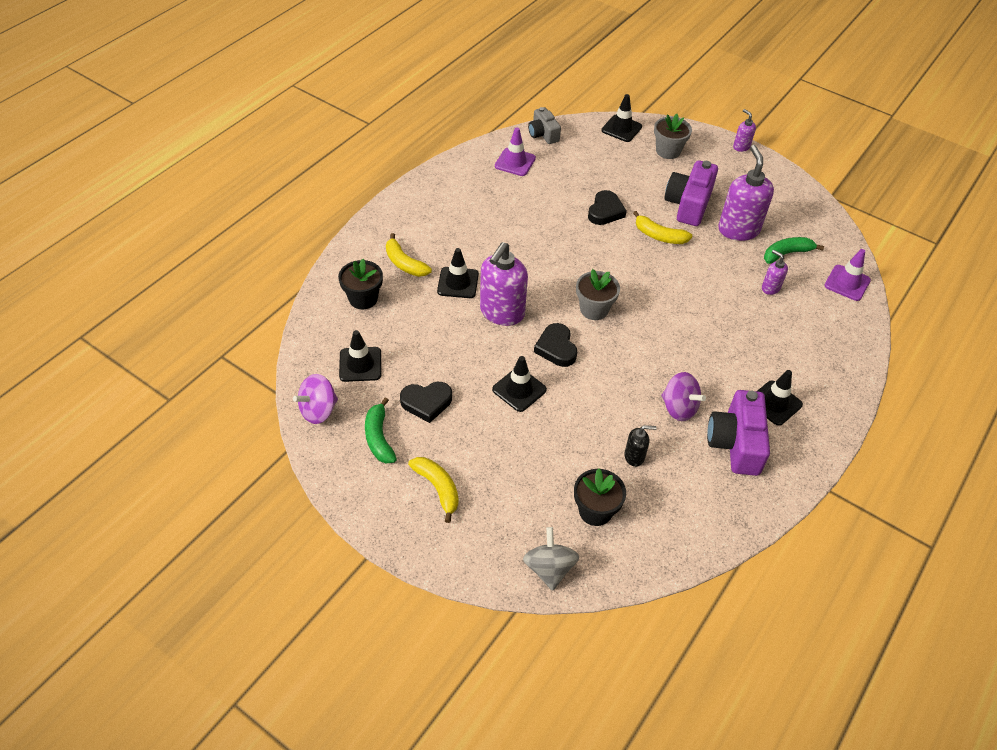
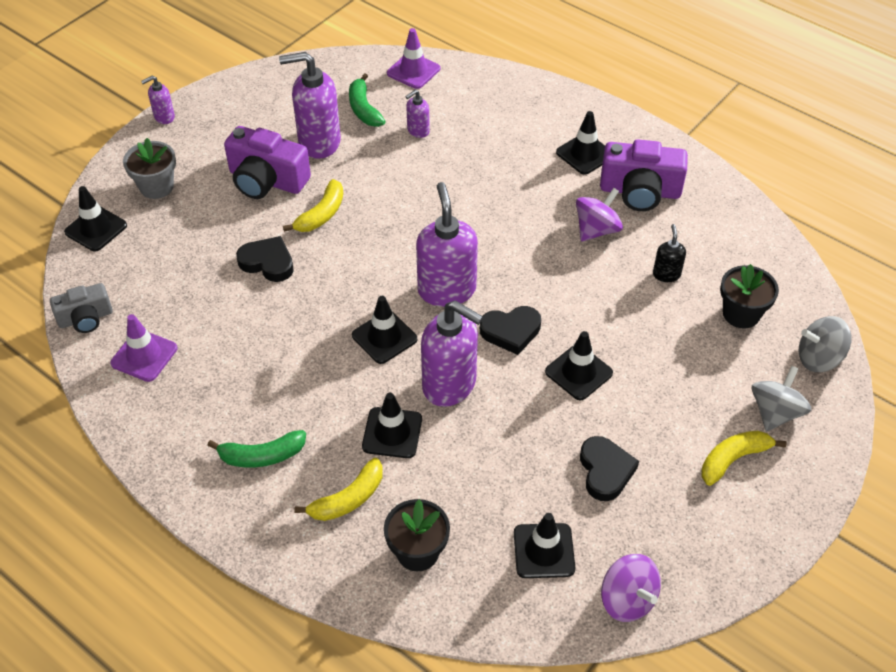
camera: 85 degrees left, 0 degrees up
green banana [365,397,397,464] -> green banana moved to [207,430,306,468]
grey flower pot [576,269,620,320] -> purple soap dispenser [416,182,478,307]
none -> black traffic cone [352,296,417,364]
none -> grey spinning top [752,366,812,431]

